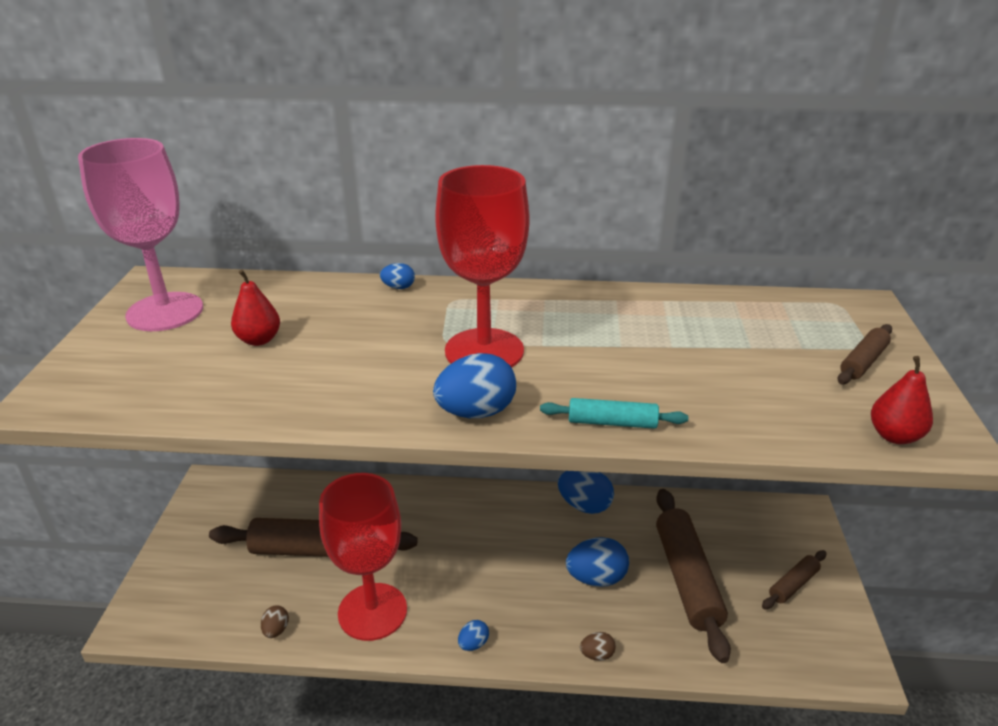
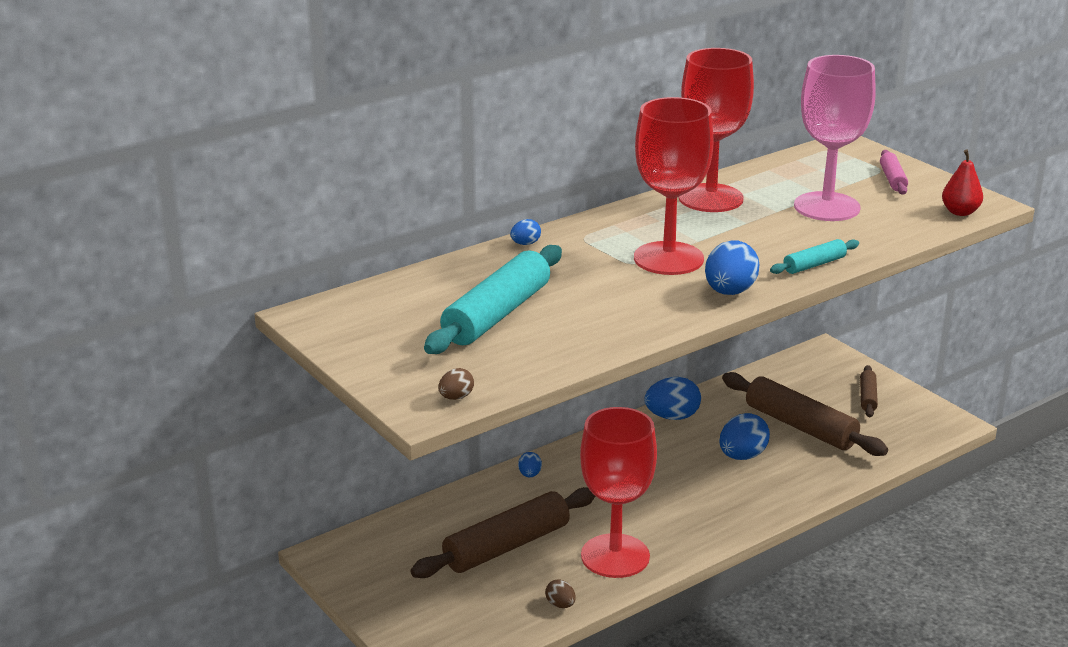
camera: 40 degrees left, 5 degrees down
pink goblet [78,138,203,331] -> pink goblet moved to [794,55,876,221]
red pear [231,270,280,346] -> turquoise rolling pin [424,245,562,354]
blue egg [458,620,489,651] -> blue egg moved to [518,452,542,477]
brown egg [580,632,616,661] -> brown egg moved to [439,368,474,400]
brown rolling pin [838,324,892,384] -> pink rolling pin [880,150,908,195]
none -> red goblet [679,48,754,212]

